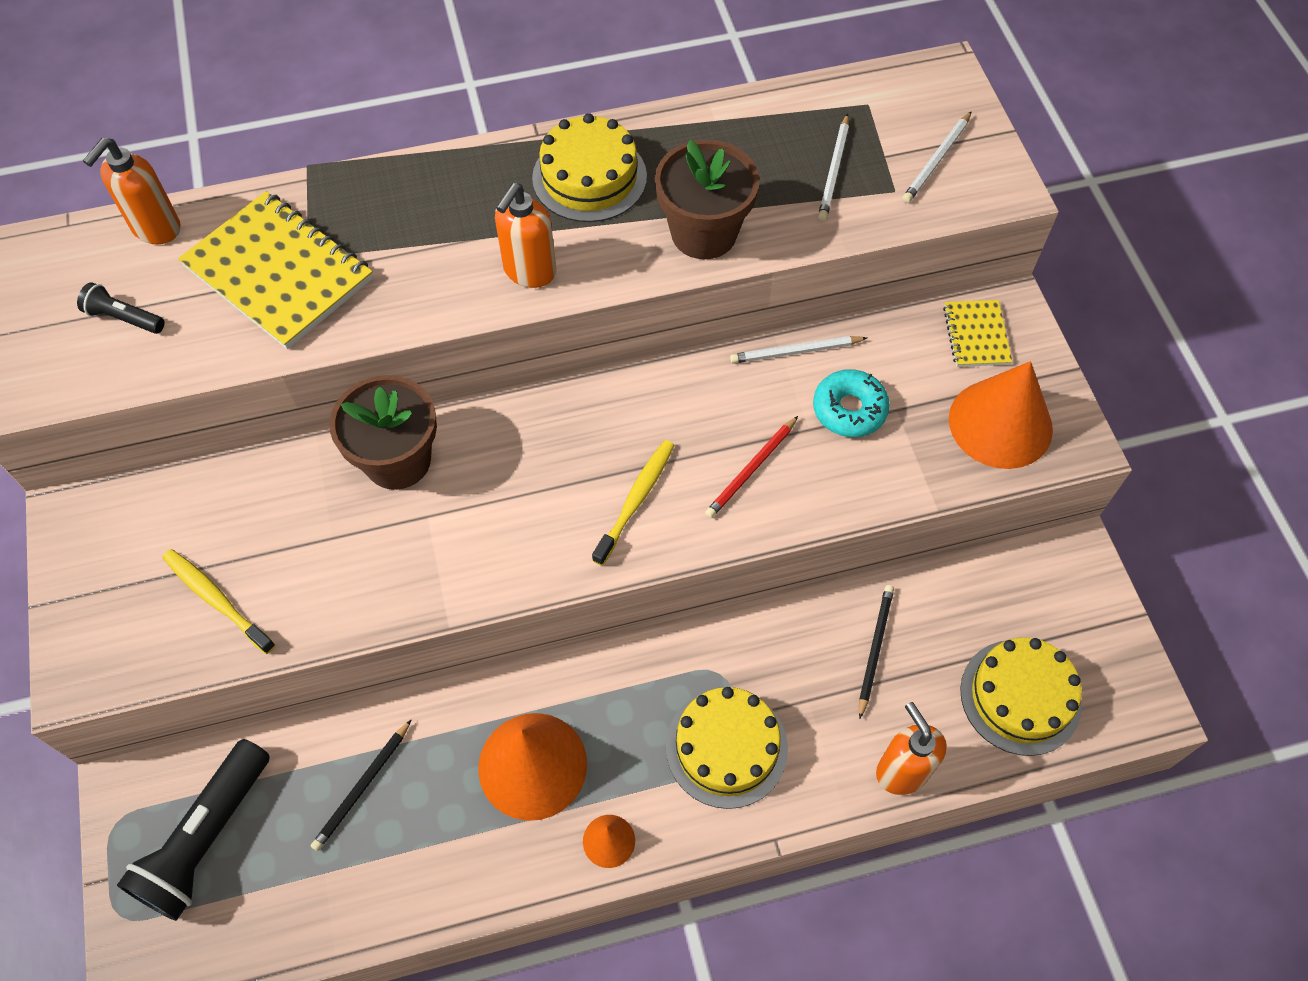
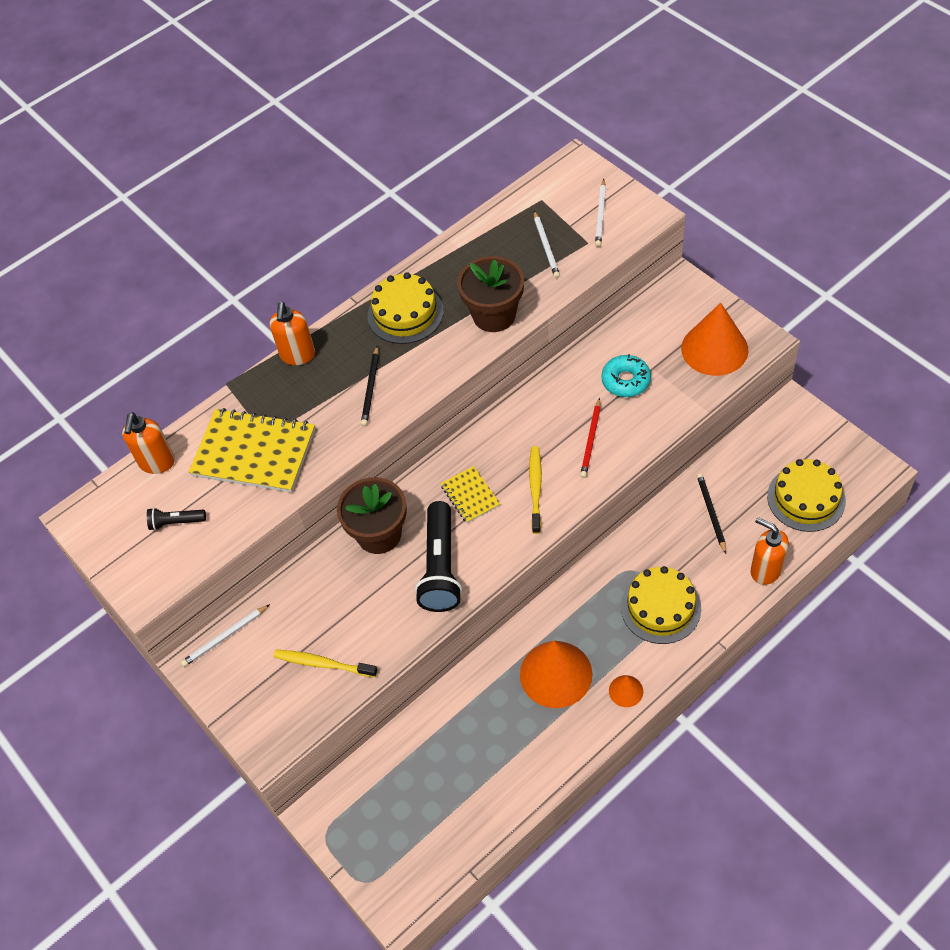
camera: 20 degrees left, 5 degrees down
black flashlight [117,739,270,921] -> black flashlight moved to [415,501,462,612]
black pencil [311,719,412,851] -> black pencil moved to [361,345,379,426]
orange soap dispenser [495,183,556,288] -> orange soap dispenser moved to [270,302,315,365]
white pencil [730,336,867,363] -> white pencil moved to [181,604,270,667]
yellow notebook [943,300,1012,367] -> yellow notebook moved to [441,466,500,523]

